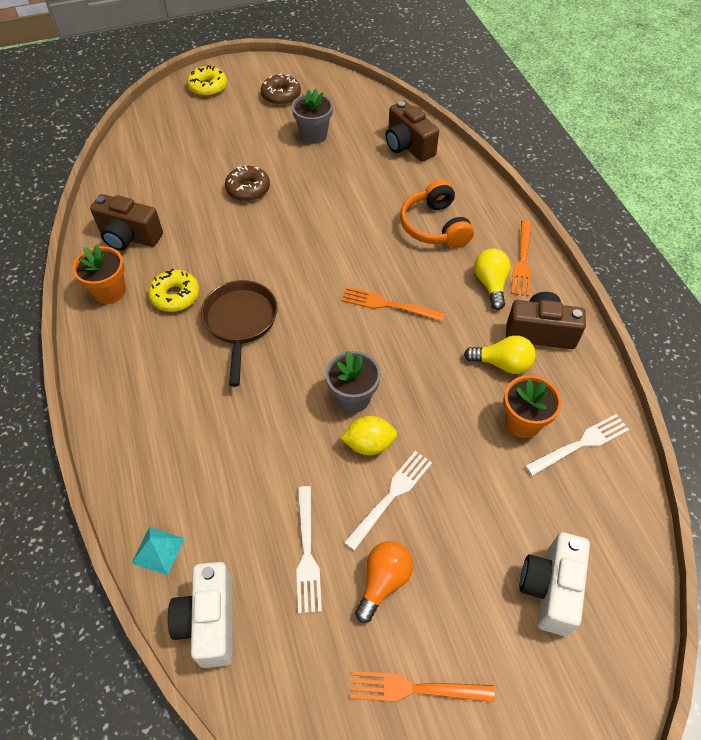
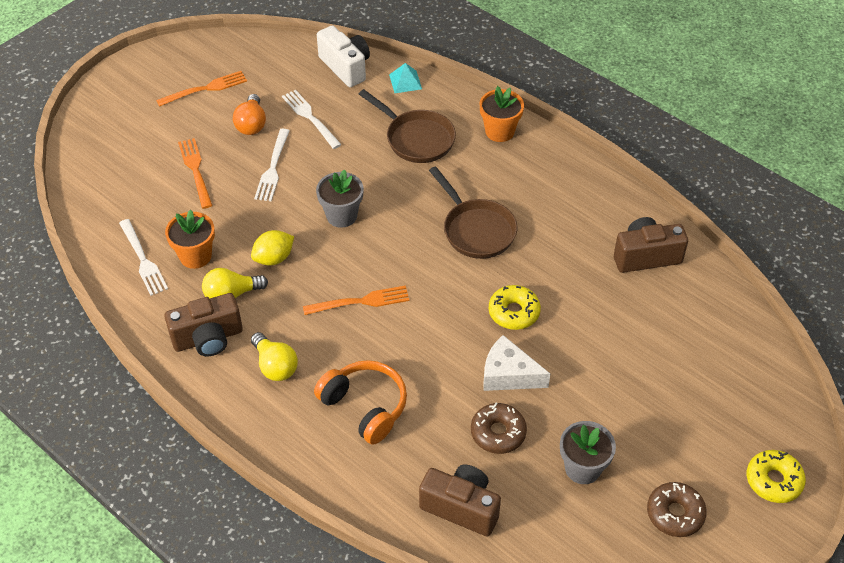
camera: 150 degrees right, 5 degrees down
orange flower pot [72,245,126,304] -> orange flower pot moved to [479,86,524,142]
yellow donut [148,269,200,312] -> yellow donut moved to [489,285,541,330]
brown donut [225,165,270,201] -> brown donut moved to [471,403,527,454]
yellow lemon [340,416,397,455] -> yellow lemon moved to [251,230,294,265]
orange fork [511,220,531,296] -> orange fork moved to [178,138,213,209]
white camera [519,532,590,636] -> none
white fork [525,414,630,476] -> white fork turned 60 degrees counterclockwise [119,219,168,296]
none -> brown pan [359,89,456,163]
none -> white cheese [484,335,550,391]

